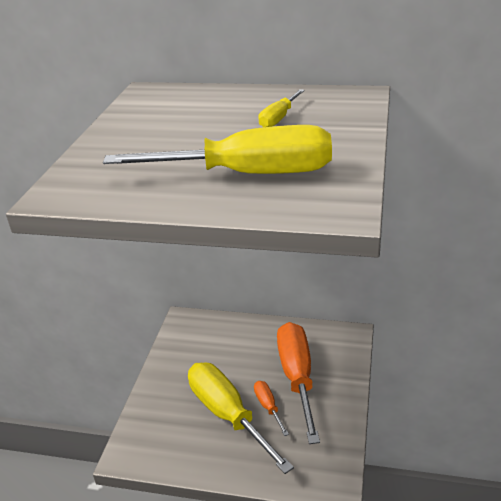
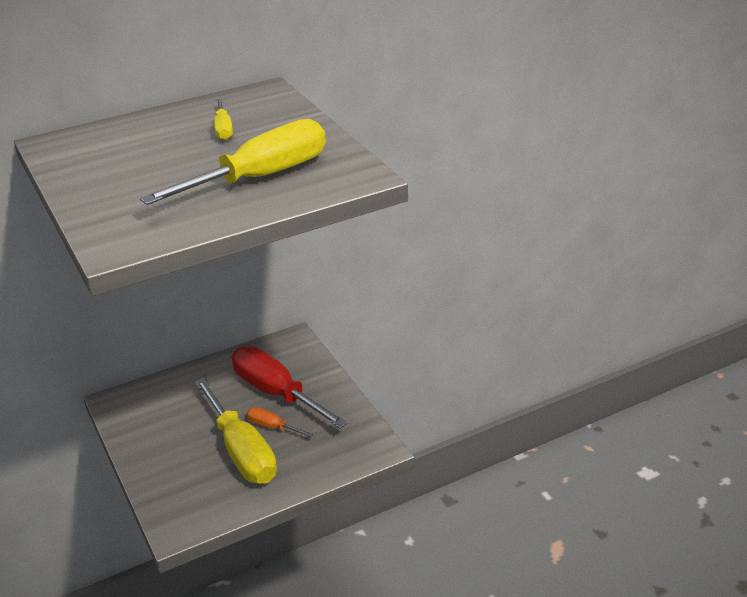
camera: 40 degrees left, 0 degrees up
yellow screwdriver [188,362,294,474] -> yellow screwdriver turned 135 degrees counterclockwise [194,378,277,484]
orange screwdriver [277,322,320,444] -> red screwdriver [232,346,348,428]

